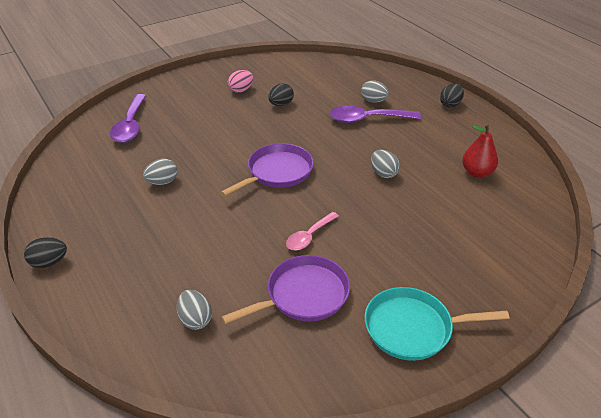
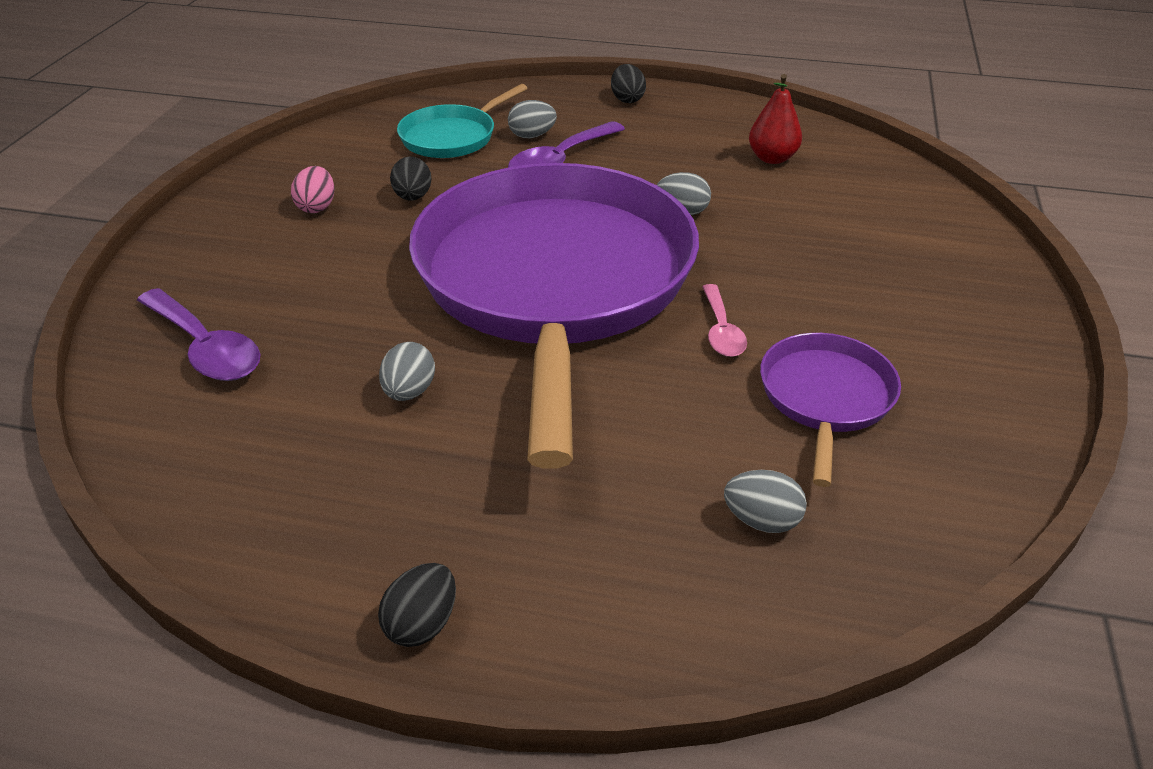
camera: 45 degrees left, 0 degrees up
purple pan [220,143,314,196] -> purple pan [409,163,699,469], size x2.40
turquoise pan [365,287,509,361] -> turquoise pan moved to [397,84,528,158]

